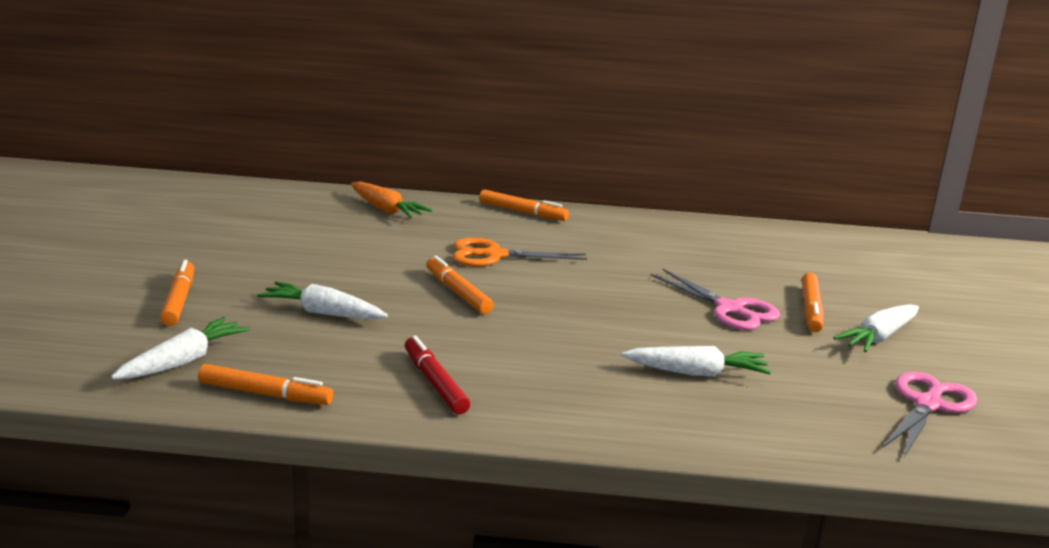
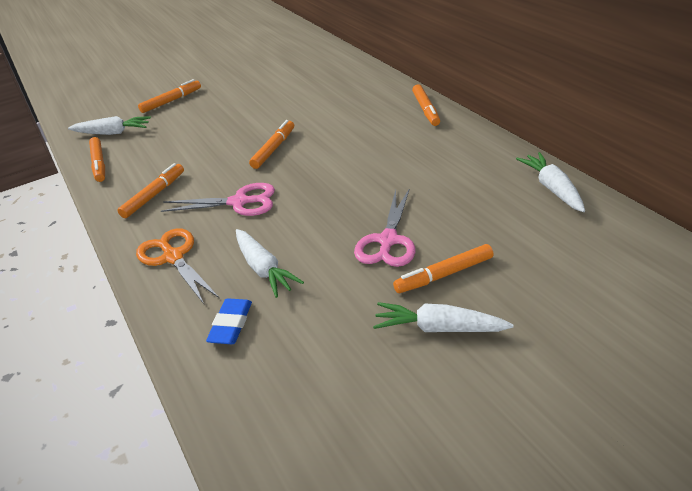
camera: 60 degrees right, 15 degrees up
white carrot [257,281,388,320] -> white carrot moved to [516,152,585,212]
orange carrot [351,182,432,218] -> none
red marker [405,336,470,414] -> orange marker [117,163,184,218]
orange scissors [452,238,587,267] -> orange scissors moved to [136,228,219,304]
pink scissors [883,371,977,457] -> pink scissors moved to [161,183,275,216]
none -> blue eraser [206,298,252,344]

